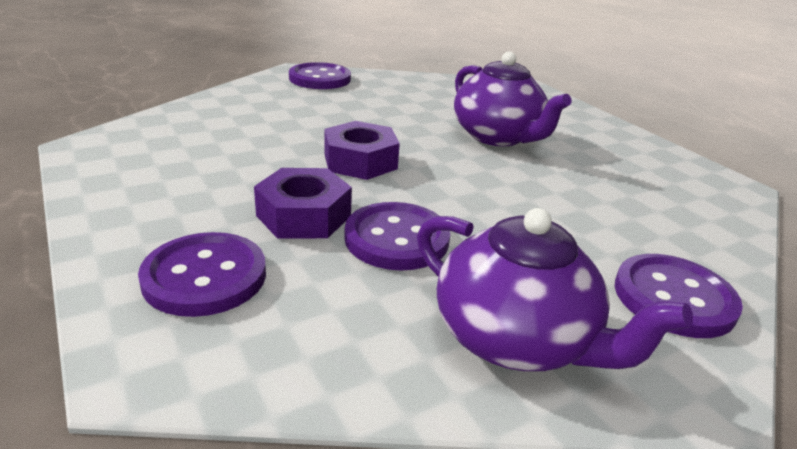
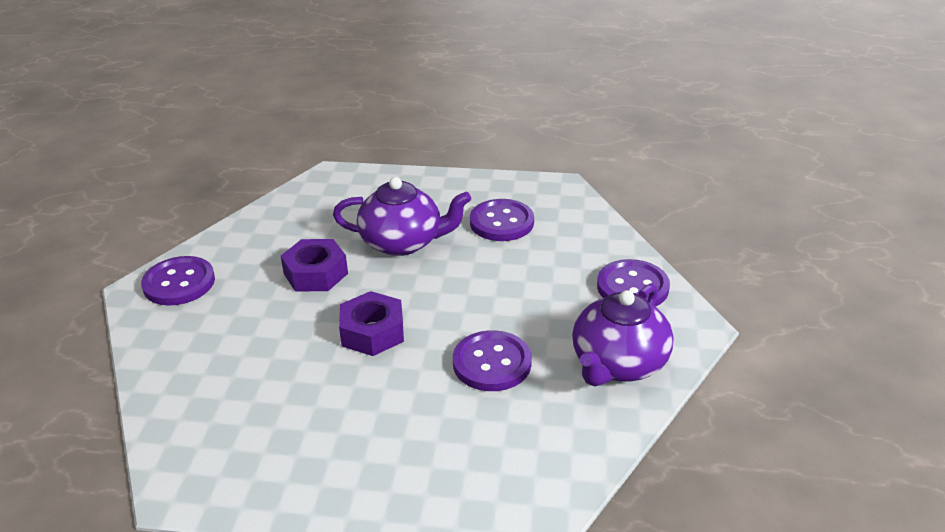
camera: 50 degrees left, 5 degrees up
purple button [138,232,266,317] -> purple button moved to [470,199,534,241]
purple nut [254,168,352,239] -> purple nut moved to [281,239,348,291]
purple teapot [417,208,693,371] -> purple teapot turned 135 degrees clockwise [572,283,674,386]

